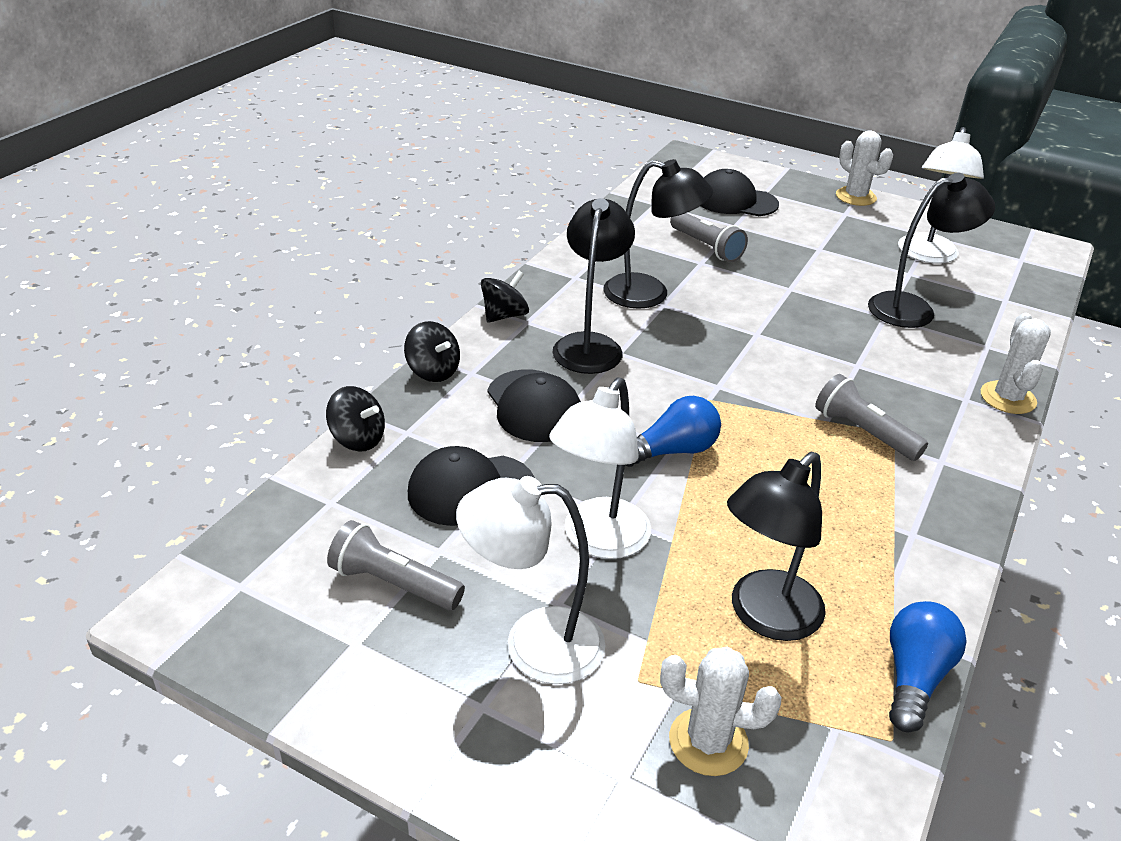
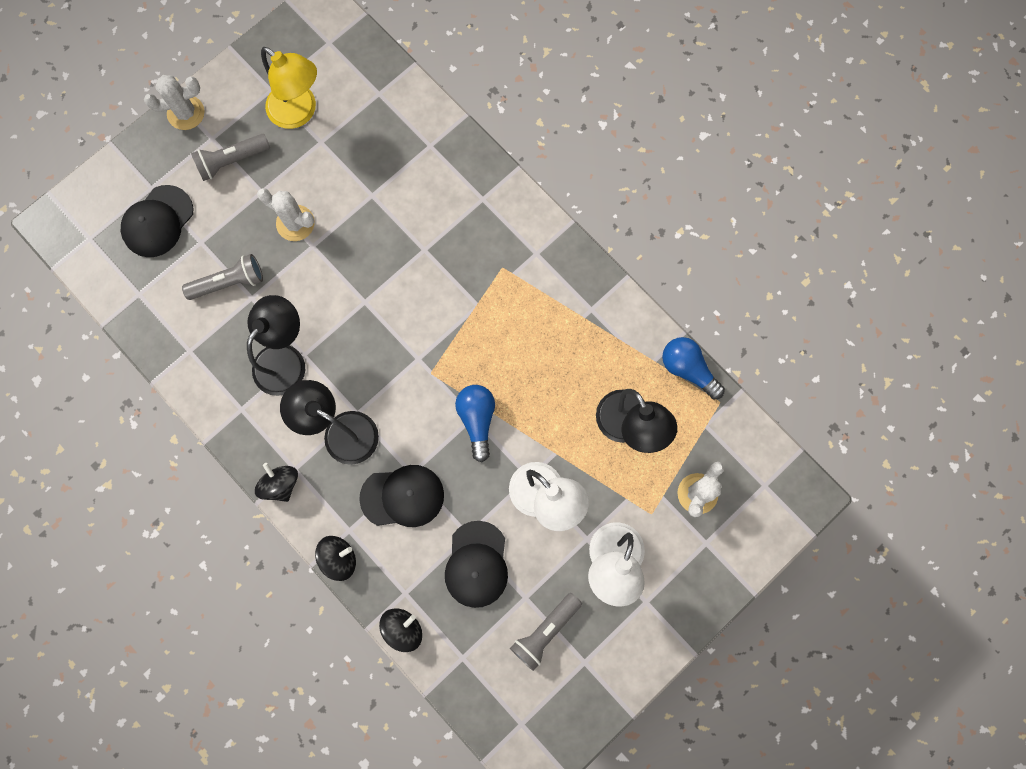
camera: 70 degrees left, 40 degrees up
grey flashlight [815,374,928,461] -> grey flashlight moved to [191,134,270,181]
black lamp [868,173,995,328] -> none
white lamp [898,127,984,264] -> yellow lamp [261,47,317,129]
white cactus [981,313,1051,414] -> white cactus moved to [257,188,315,241]

